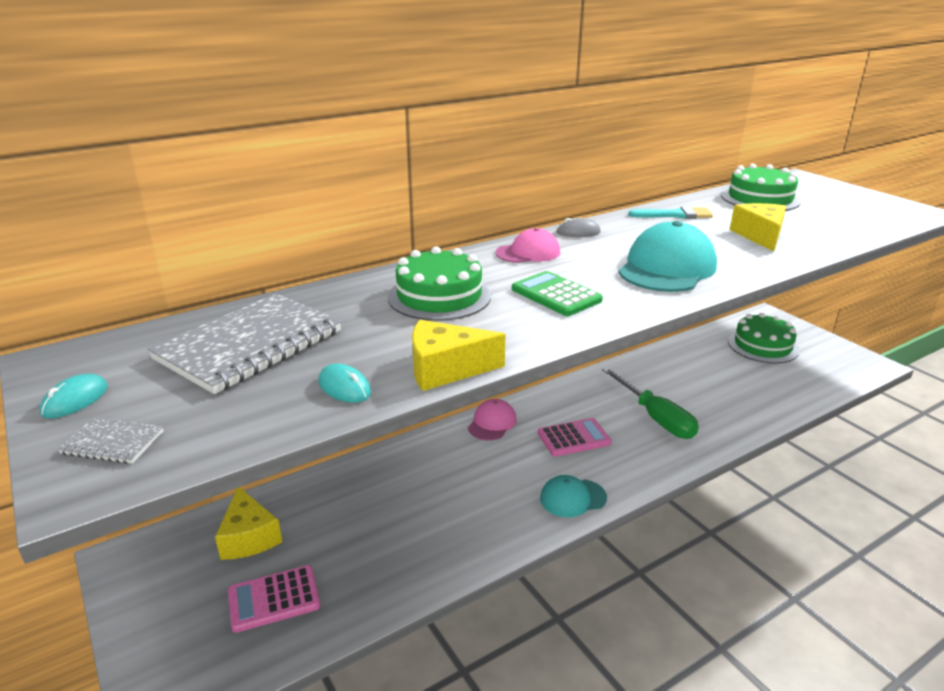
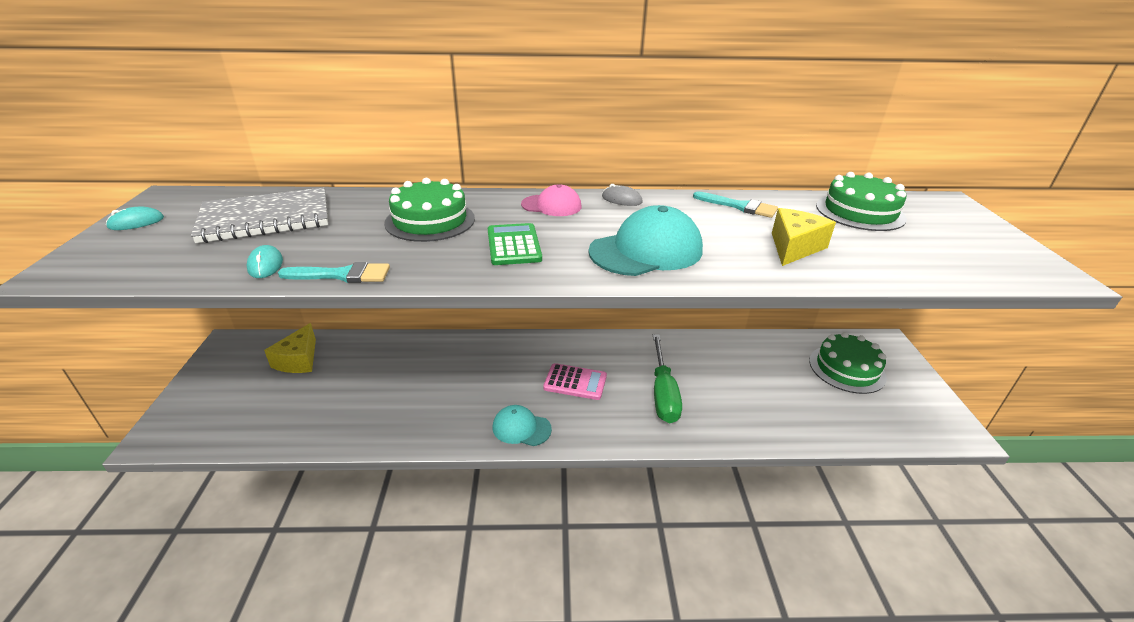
camera: 30 degrees right, 5 degrees up
grey notebook [58,417,164,464] -> none
pink calculator [228,565,320,633] -> none
yellow cheese [412,320,506,391] -> turquoise brush [278,262,390,283]
pink cap [468,399,517,440] -> none

